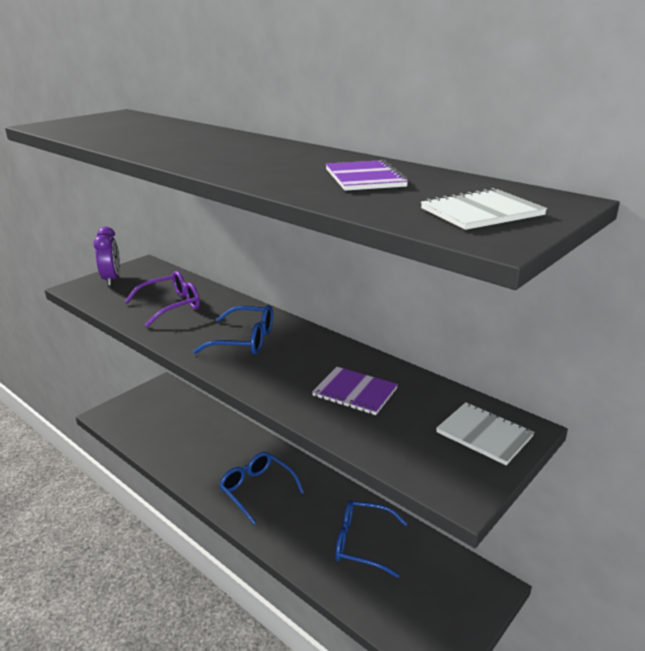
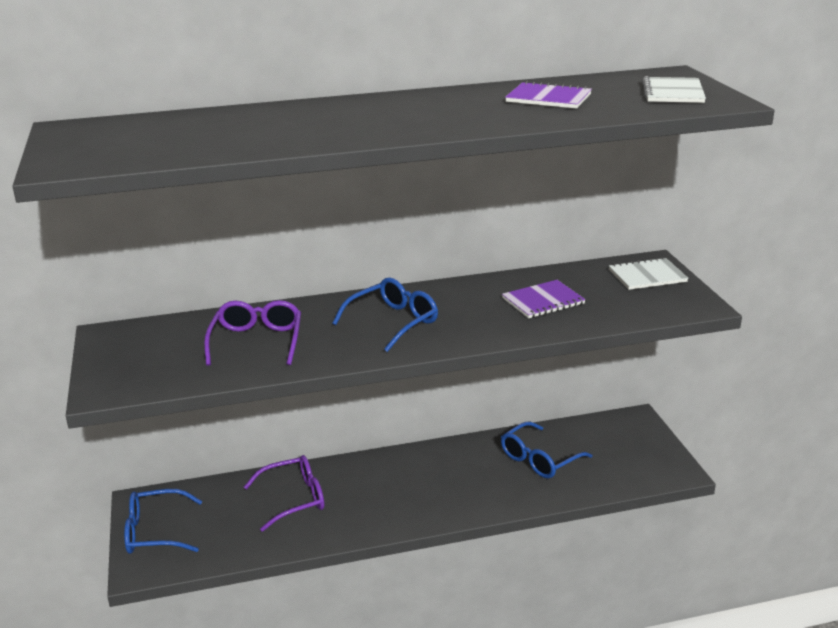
camera: 55 degrees left, 0 degrees up
purple clock [93,227,120,286] -> none
blue glasses [219,452,304,525] -> blue glasses moved to [124,489,202,554]
none -> purple glasses [244,455,324,532]

